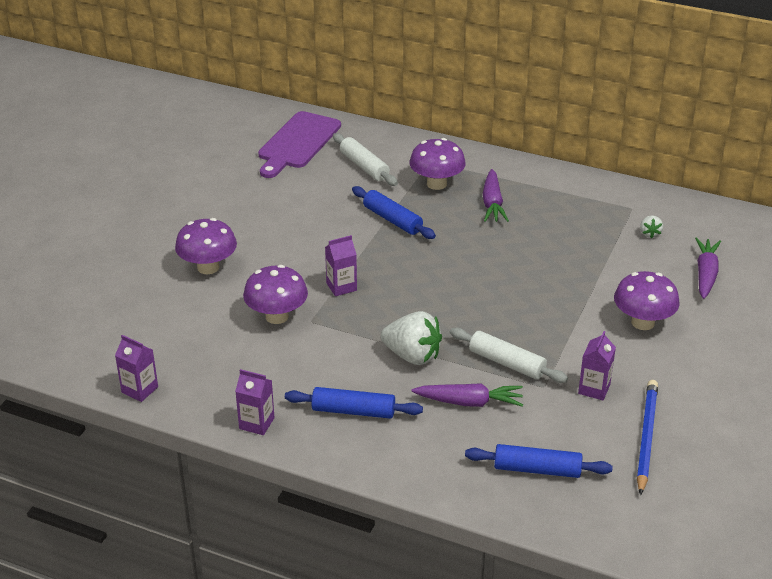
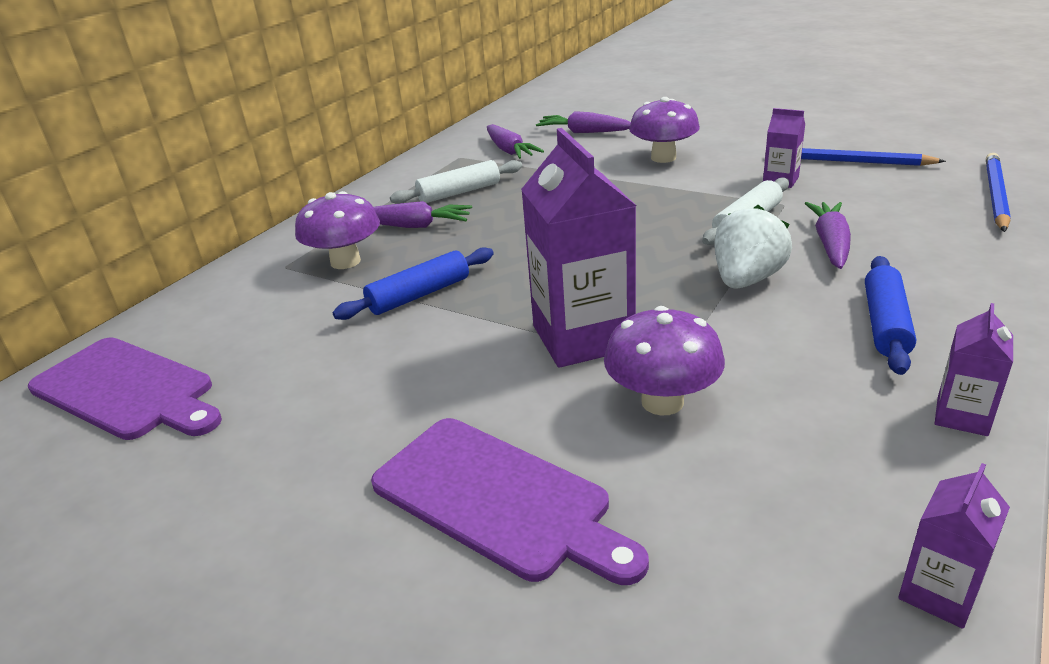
camera: 80 degrees left, 5 degrees down
purple mushroom [175,218,237,274] -> purple cutting board [371,418,649,585]
purple carton [325,235,357,296] -> purple carton [521,128,636,368], size x2.07
white rolling pin [333,133,398,186] -> white rolling pin moved to [390,160,522,204]
blue rolling pin [465,444,613,478] -> none
white strawberry [640,215,663,238] -> purple carrot [487,124,544,159]
none -> blue pencil [986,153,1011,232]

